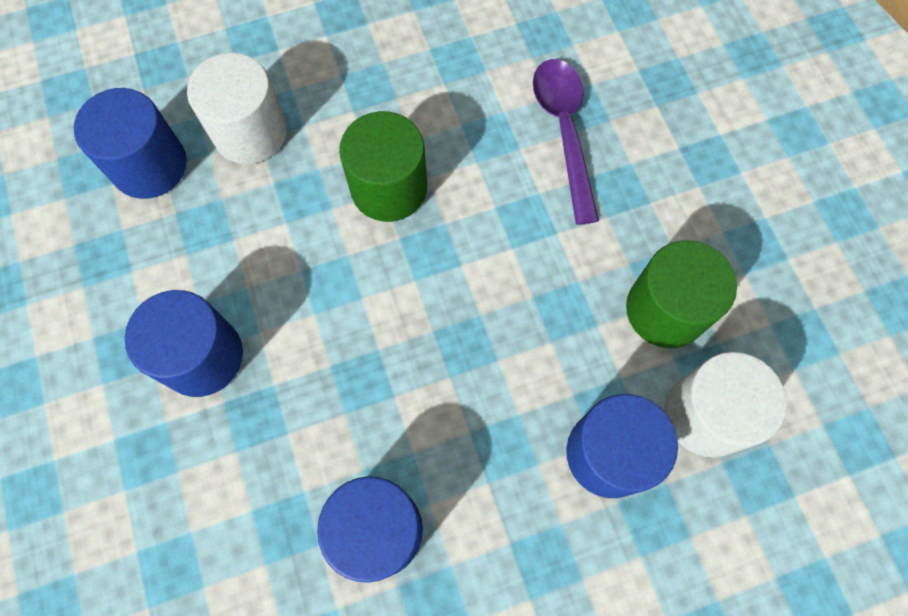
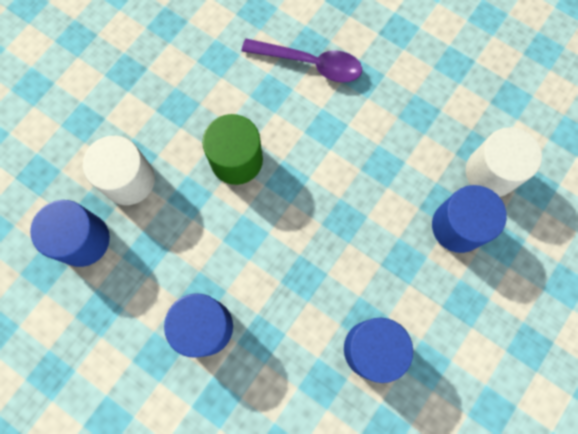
camera: 35 degrees left, 5 degrees up
purple spoon [533,59,599,225] -> purple spoon turned 150 degrees clockwise [242,39,362,83]
green cylinder [626,240,737,348] -> none

